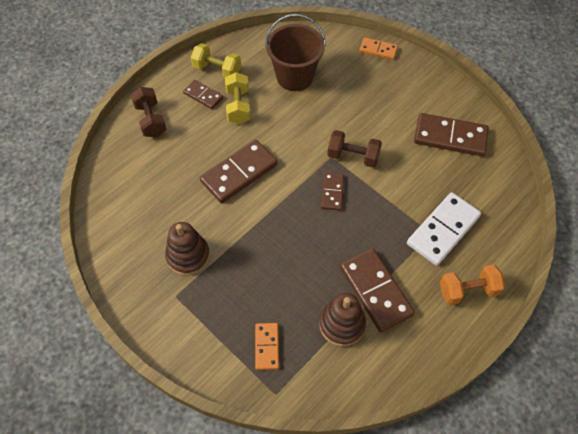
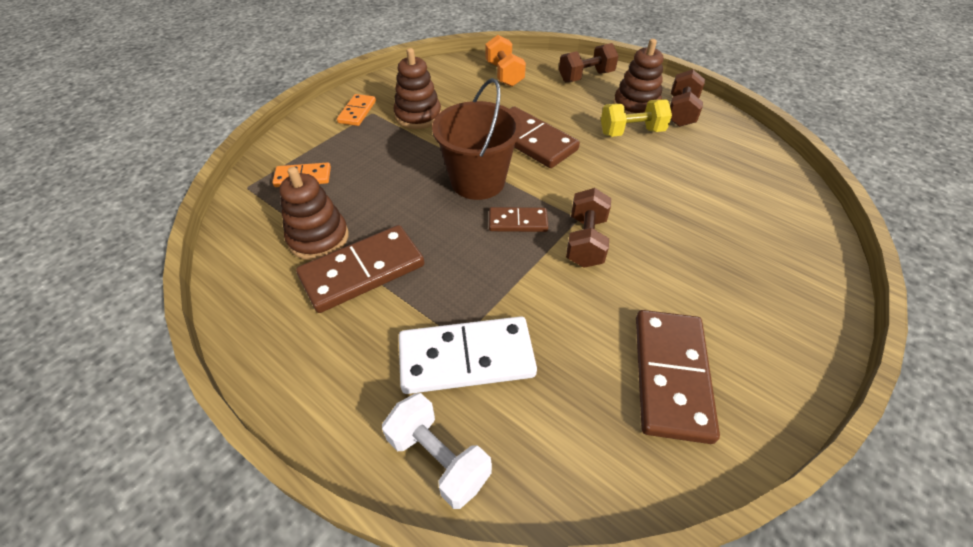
camera: 85 degrees right, 10 degrees down
brown domino [183,80,223,109] -> brown stacking toy [613,39,663,114]
yellow dumbbell [191,43,241,78] -> brown dumbbell [670,69,705,127]
brown bucket [265,14,326,91] -> brown bucket moved to [432,78,522,200]
orange domino [359,37,398,60] -> orange domino moved to [337,94,376,126]
white domino [407,192,481,266] -> white domino turned 45 degrees counterclockwise [399,316,537,394]
orange dumbbell [440,264,505,305] -> orange dumbbell moved to [486,35,526,87]
none -> white dumbbell [382,393,492,509]

